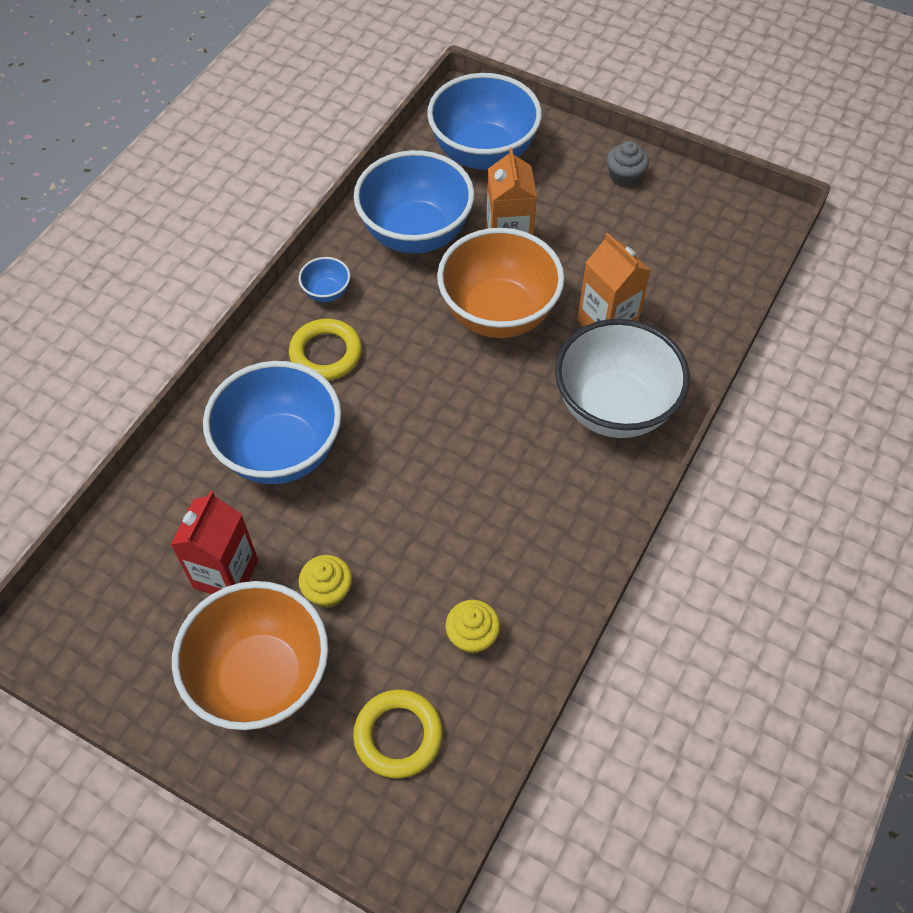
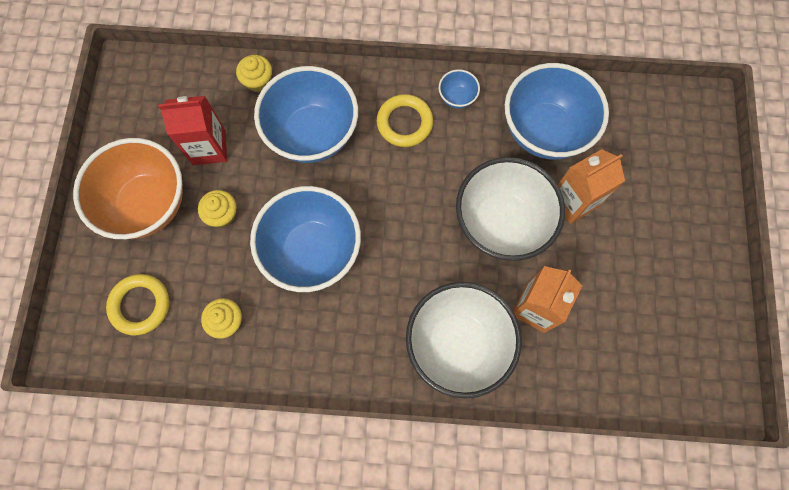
camera: 65 degrees right, 15 degrees up
blue bowl [427,73,542,170] -> blue bowl moved to [250,186,361,292]
orange bowl [437,228,564,338] -> white bowl [456,157,565,261]
grey cupcake [607,141,649,187] -> none
none -> yellow cupcake [236,55,272,92]

